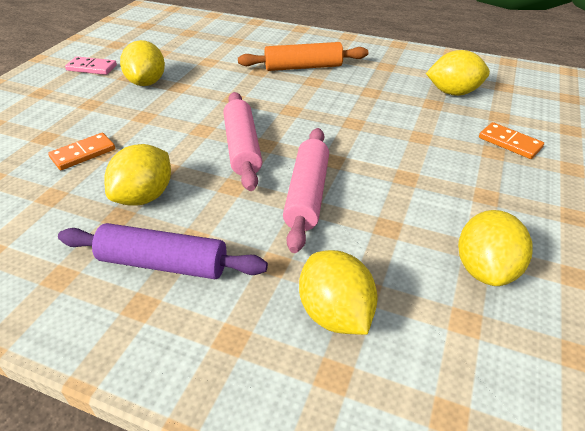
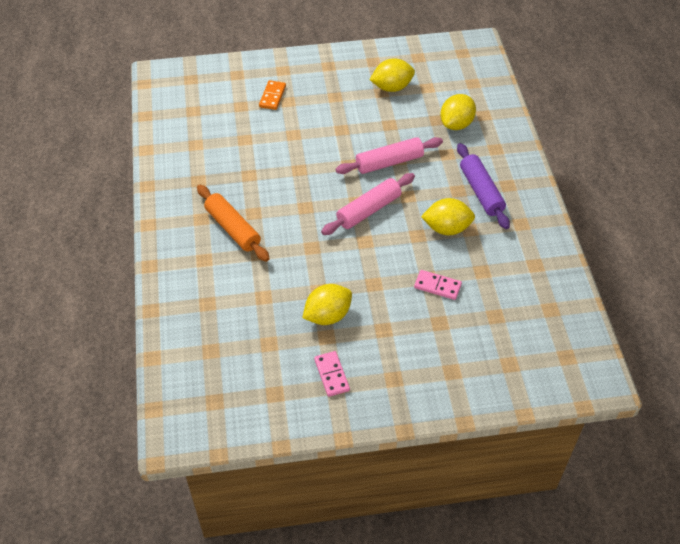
camera: 120 degrees left, 10 degrees up
orange domino [48,133,115,170] -> pink domino [414,270,462,300]
yellow lemon [426,50,490,96] -> none

